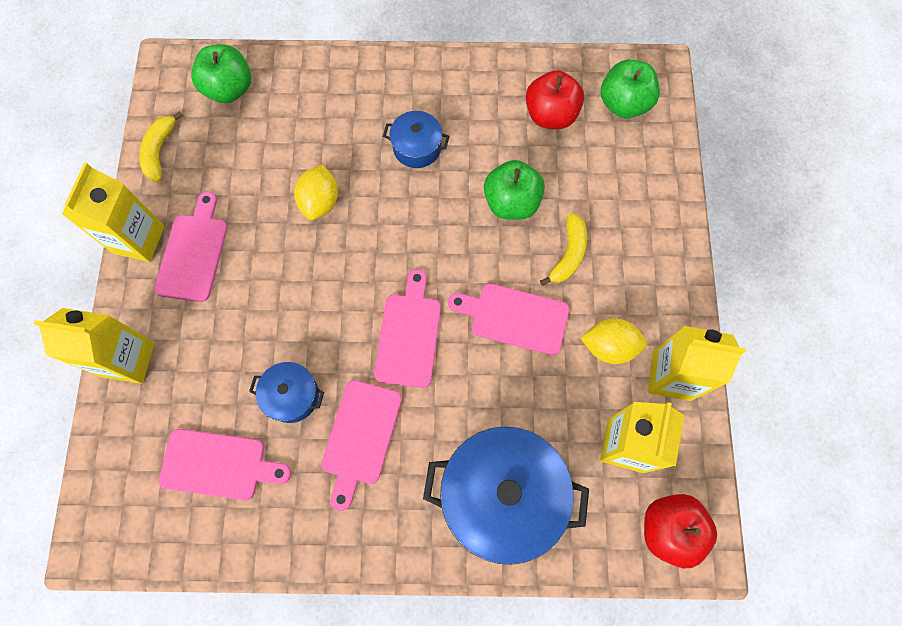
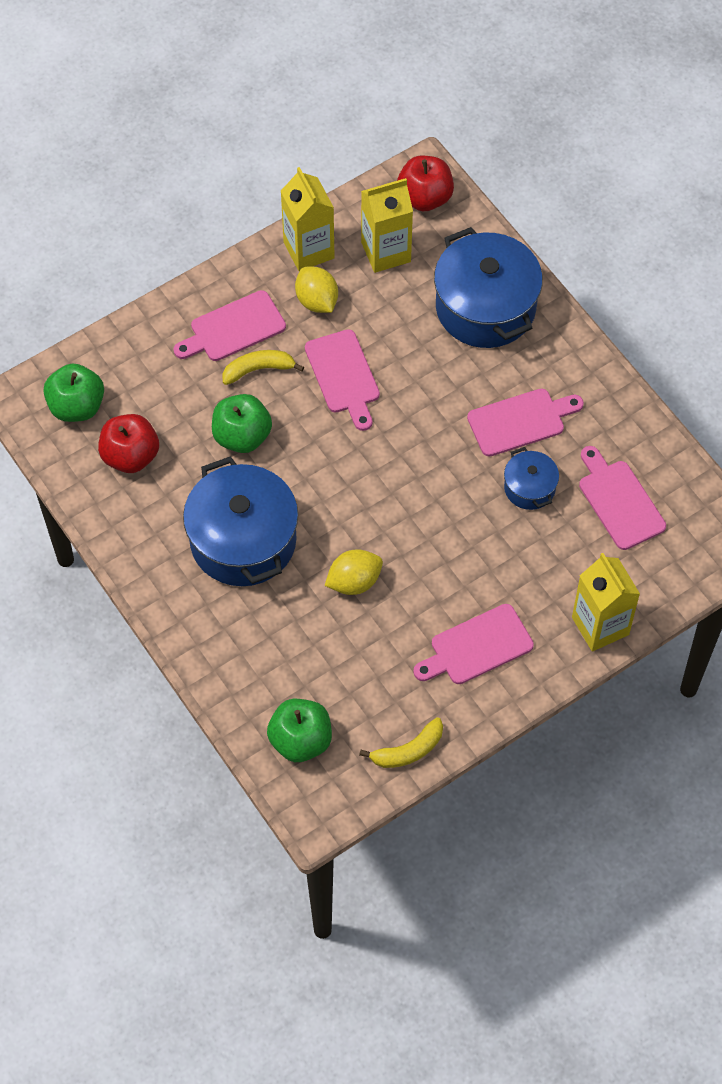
camera: 125 degrees left, 10 degrees down
yellow carton [62,162,165,262] -> none
pink cutting board [374,269,441,388] -> pink cutting board moved to [174,290,286,361]
blue pot [383,111,449,168] -> blue pot [183,456,298,586], size x2.03

